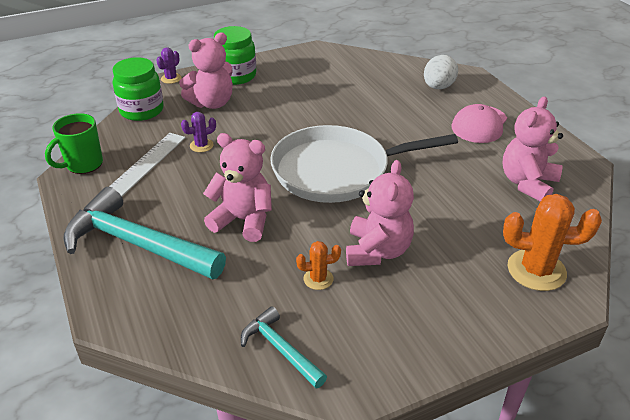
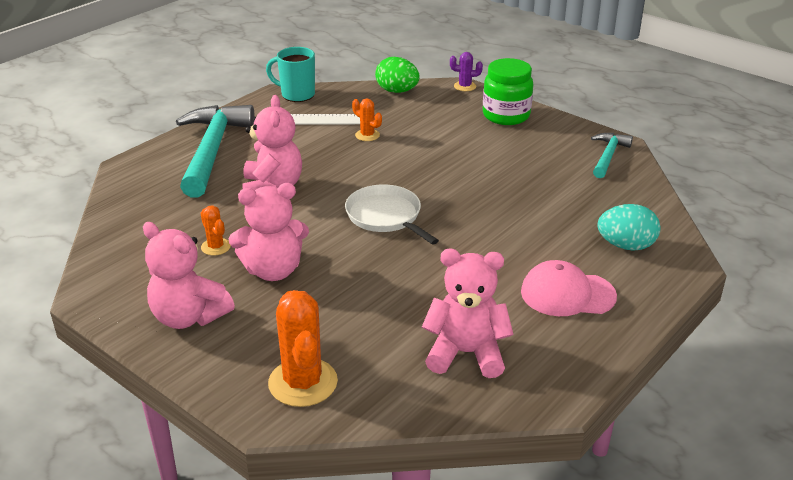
camera: 65 degrees right, 5 degrees down
green mug [45,113,103,174] -> turquoise mug [266,47,315,102]
green jar [113,57,164,121] -> green egg [375,57,420,93]
pink teddy bear [179,33,233,109] -> pink teddy bear moved to [143,222,235,329]
purple cactus [181,112,216,152] -> orange cactus [352,98,382,141]
turquoise hammer [241,306,327,388] -> turquoise hammer moved to [591,133,633,178]
white pan [270,125,458,203] -> white pan [345,185,439,245], size x0.58
white egg [424,55,458,89] -> turquoise egg [597,204,660,251]

